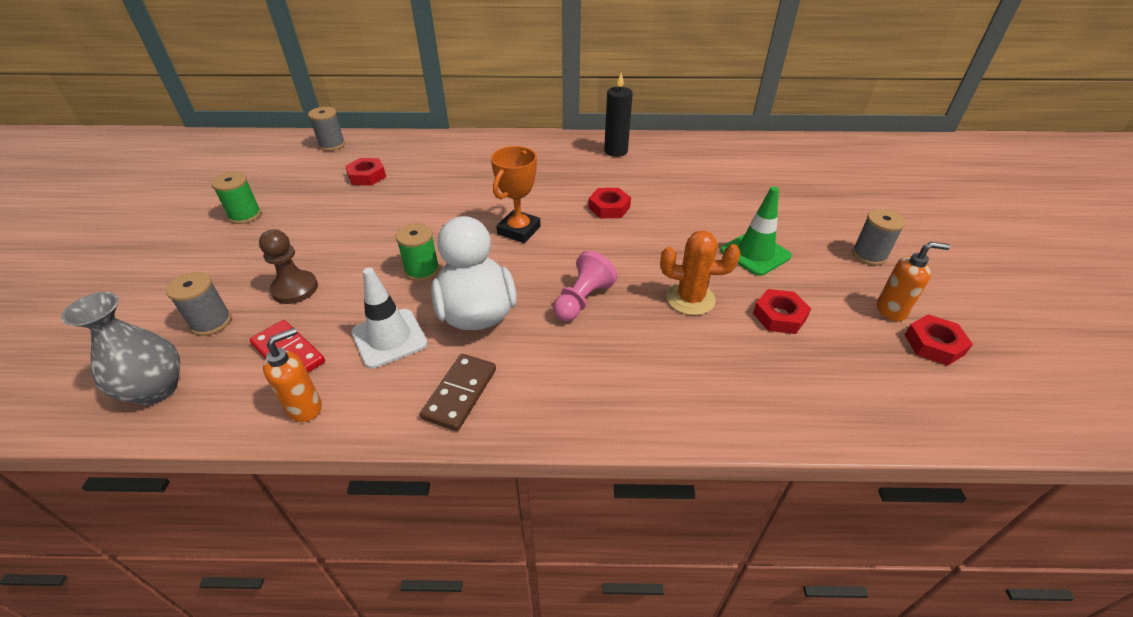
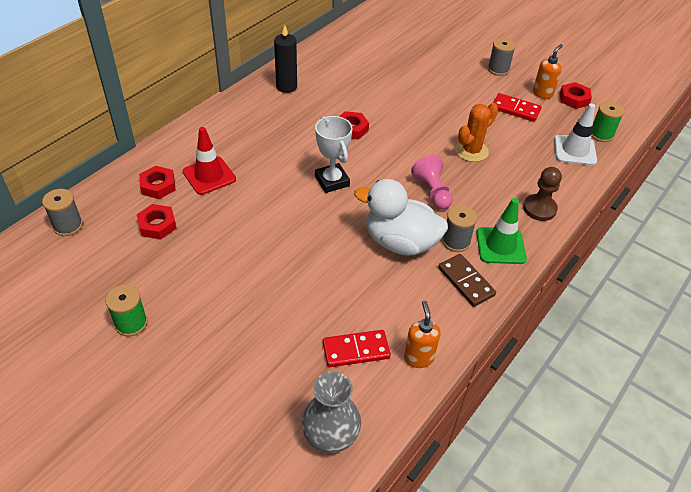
camera: 55 degrees left, 5 degrees up
grey spool [166,272,232,336] -> grey spool moved to [442,205,477,252]
brown pawn [259,229,318,304] -> brown pawn moved to [523,167,562,221]
white traffic cone [351,268,428,369] -> white traffic cone moved to [554,103,597,166]
green spool [395,223,439,281] -> green spool moved to [591,101,625,142]
orange trophy [491,146,541,243] -> white trophy [315,116,353,193]
green traffic cone [721,187,792,276] -> green traffic cone moved to [476,198,527,264]
red nut [753,289,811,334] -> red nut moved to [139,166,176,199]
none -> red traffic cone [183,127,236,195]
none -> red domino [493,93,542,122]

